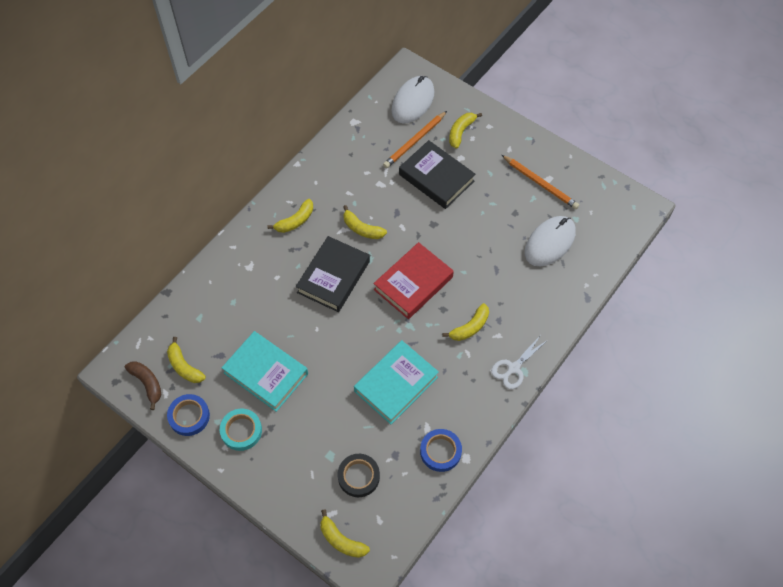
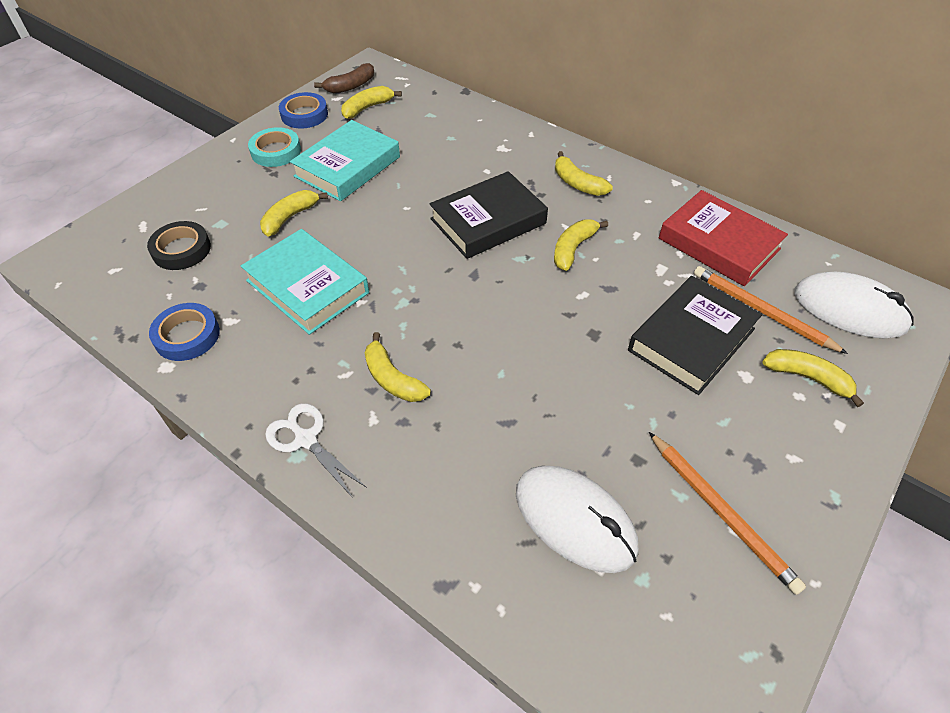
camera: 90 degrees right, 10 degrees down
black book [296,236,370,312] -> black book turned 60 degrees counterclockwise [429,171,548,259]
yellow banana [320,509,370,558] -> yellow banana moved to [260,190,328,237]
red book [373,242,454,319] -> red book moved to [659,190,788,286]
orange pencil [502,155,579,209] -> orange pencil turned 75 degrees counterclockwise [649,432,806,595]

